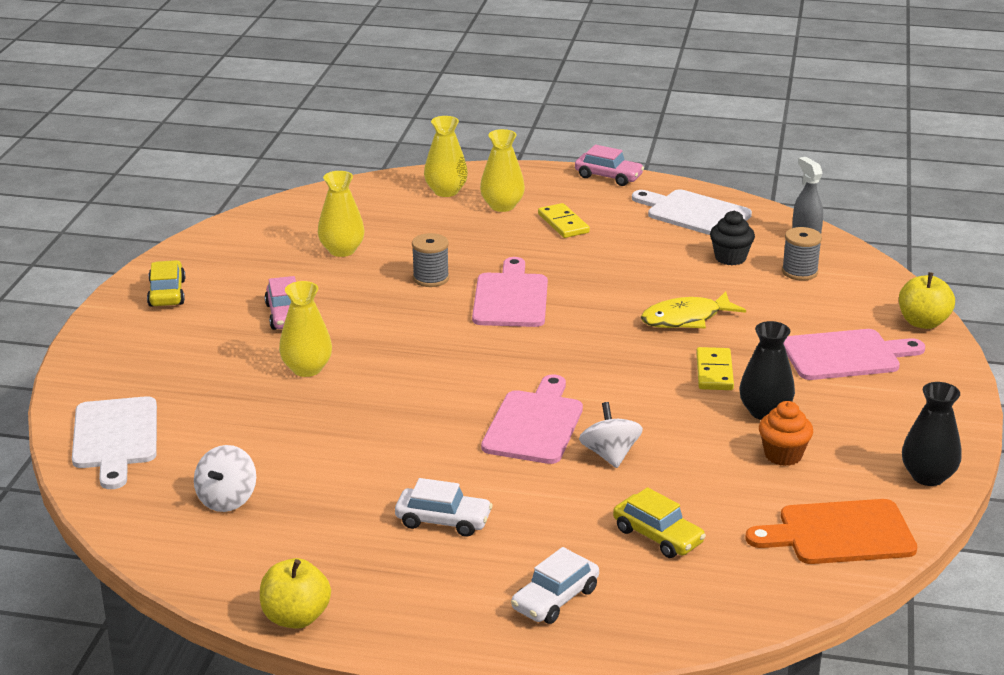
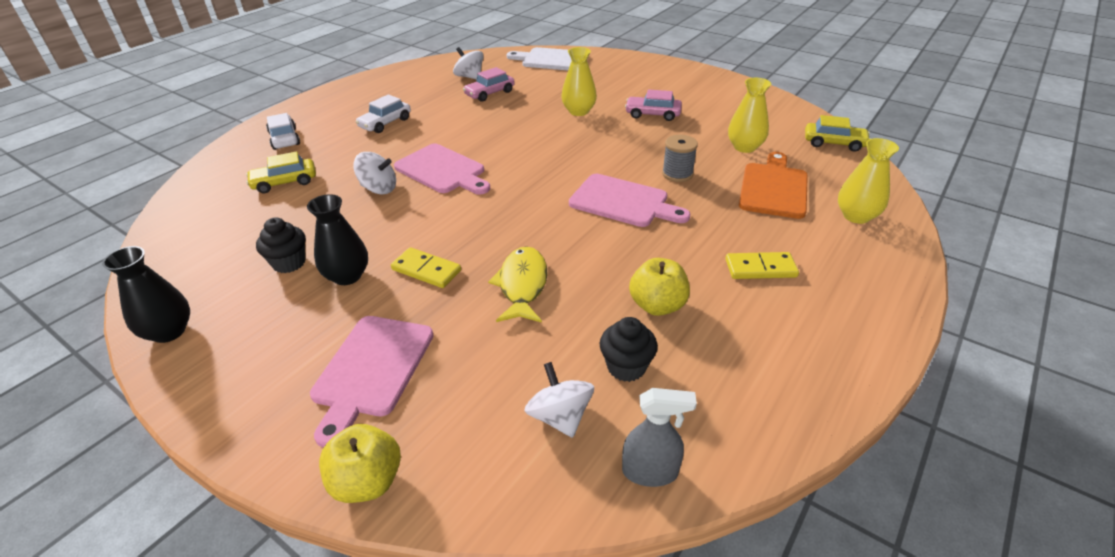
camera: 115 degrees right, 10 degrees up
yellow car [147,260,185,307] -> yellow car moved to [805,115,871,152]
yellow apple [260,558,331,629] -> yellow apple moved to [629,258,690,316]
yellow vase [480,129,525,212] -> none
pink car [575,145,644,186] -> pink car moved to [463,67,515,102]
white cutting board [632,189,752,235] -> none
orange cutting board [746,499,917,564] -> orange cutting board moved to [739,152,808,219]
orange cupcake [759,401,813,466] -> black cupcake [256,217,306,273]
grey spool [782,227,822,281] -> white spinning top [524,362,594,438]

